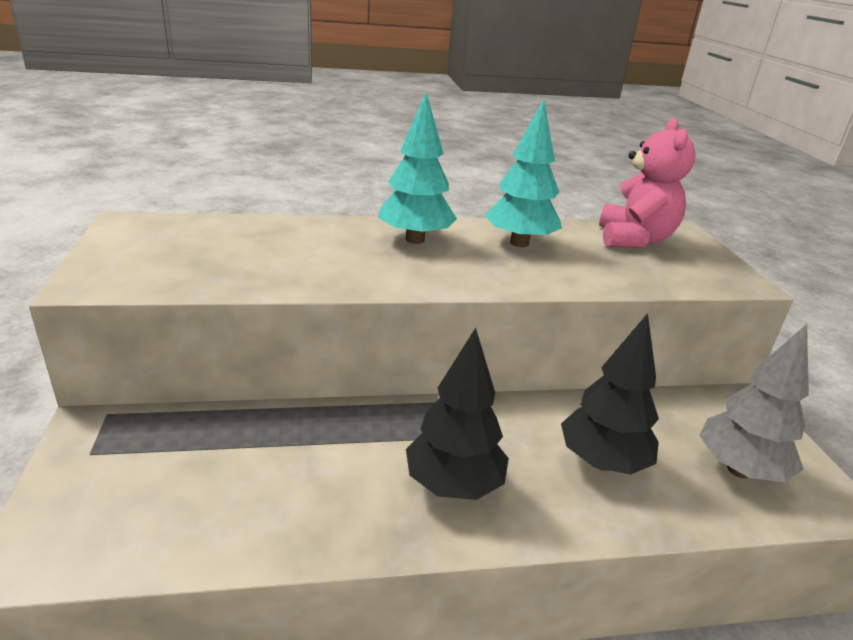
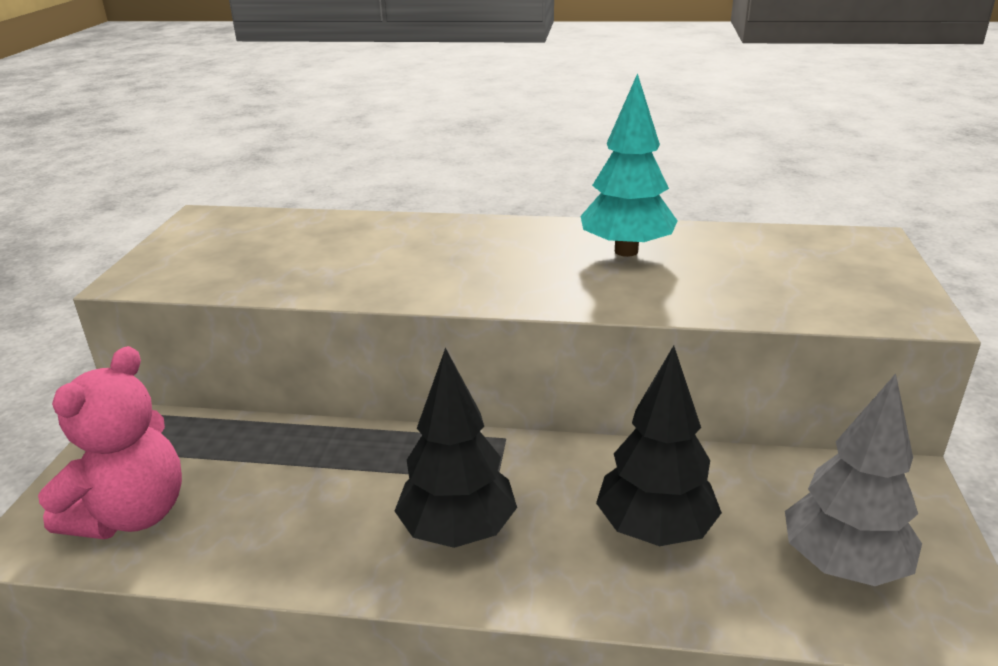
camera: 20 degrees right, 0 degrees up
turquoise tree [378,93,457,244] -> none
pink teddy bear [599,118,696,248] -> pink teddy bear moved to [38,346,182,539]

